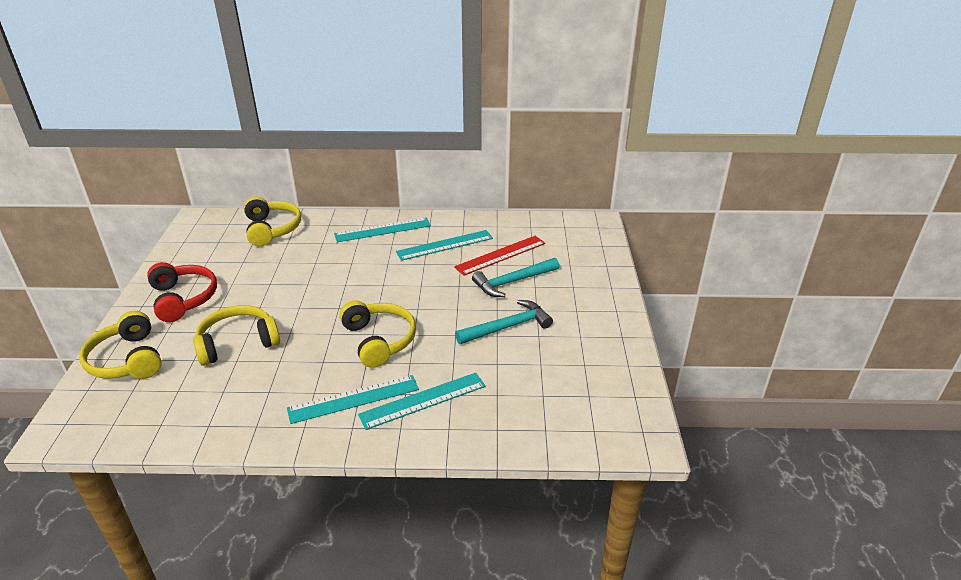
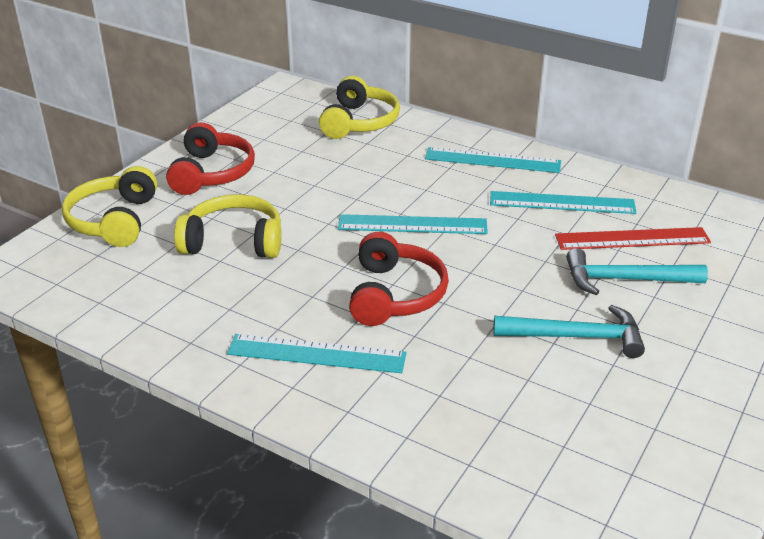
camera: 30 degrees right, 0 degrees up
yellow headphones [339,301,416,368] -> red headphones [349,232,449,326]
turquoise ruler [358,373,486,430] -> turquoise ruler moved to [338,214,488,234]

